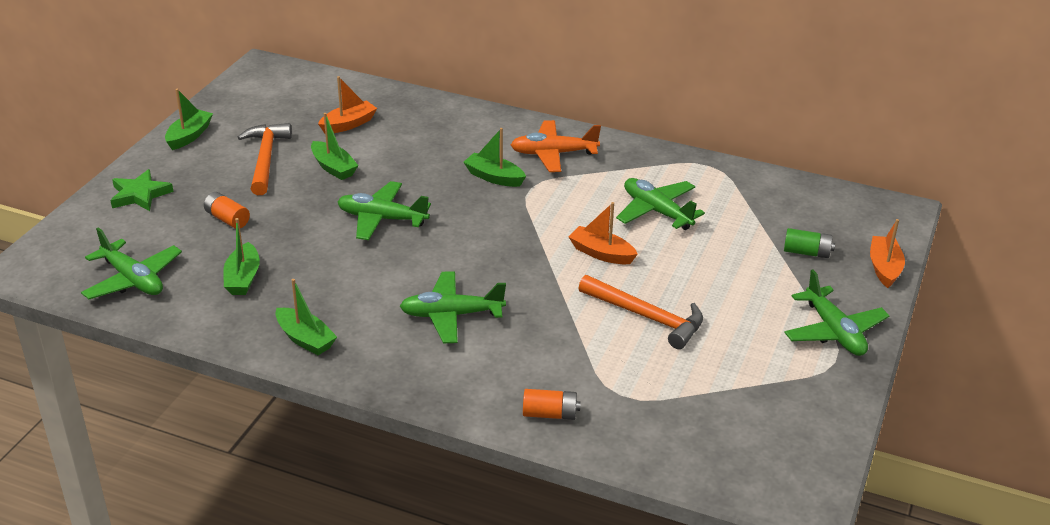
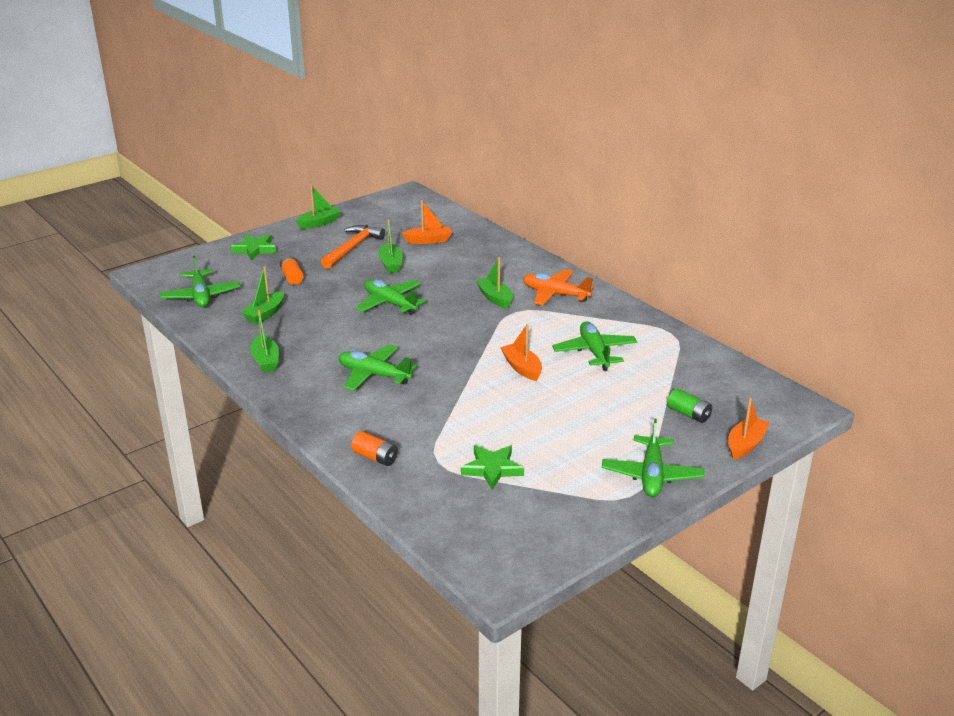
camera: 30 degrees right, 5 degrees down
orange hammer [579,275,703,349] -> none
none -> green star [461,445,524,490]

